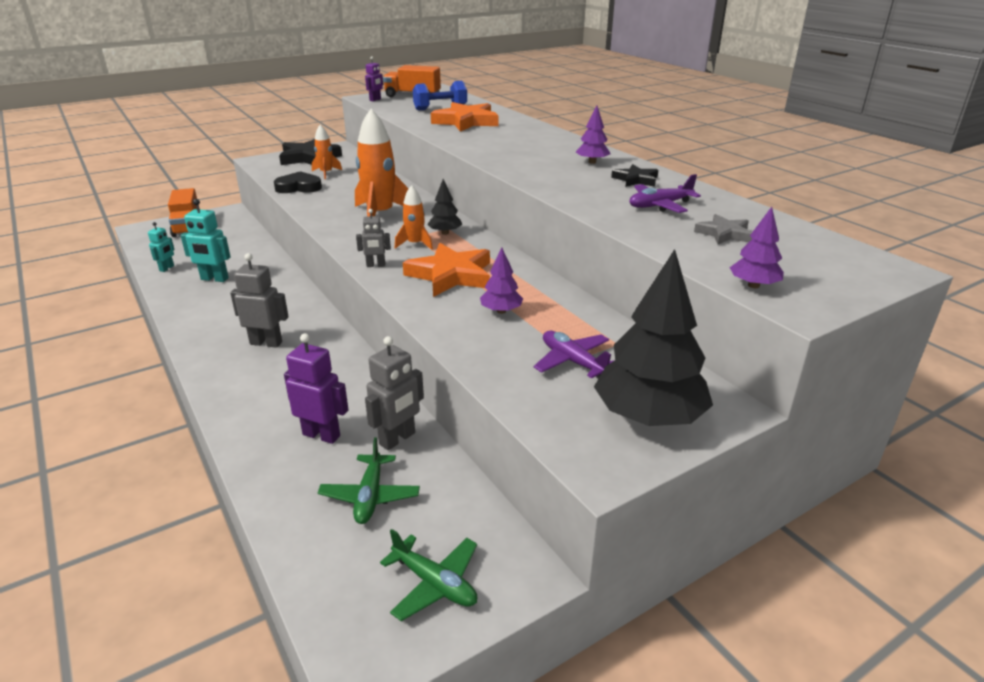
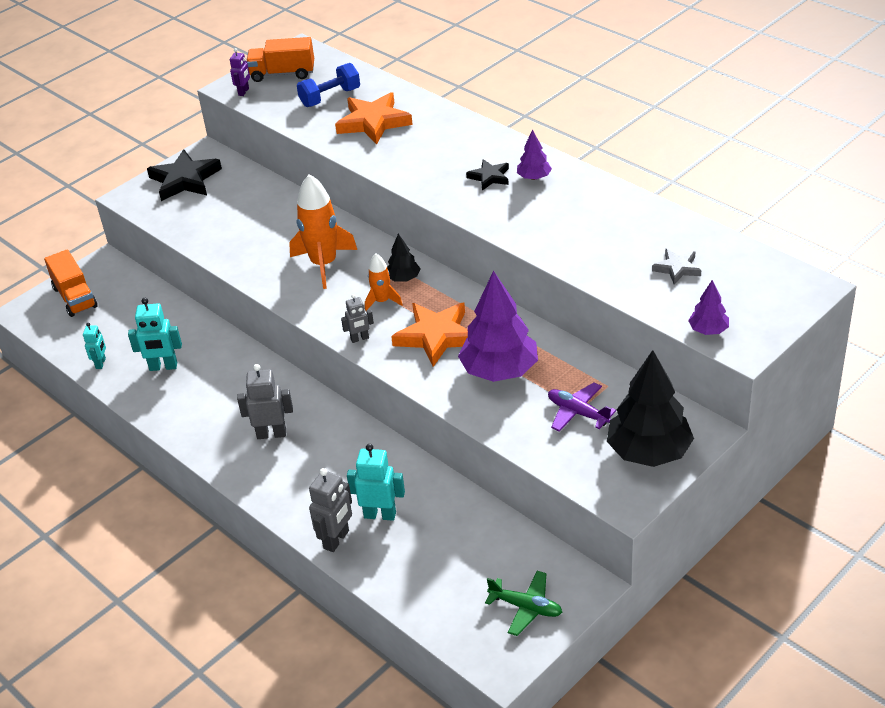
camera: 10 degrees left, 10 degrees up
black heart [274,171,322,193] -> none
purple robot [284,333,349,444] -> turquoise robot [347,444,405,521]
orange rocket [312,125,342,179] -> none
green plane [318,437,420,524] -> none
grey robot [365,336,424,450] -> grey robot moved to [309,468,352,552]
purple tree [480,248,523,314] -> purple tree [458,271,538,382], size x2.07
black star [611,164,658,187] -> black star moved to [466,159,509,190]
purple plane [629,174,701,213] -> none

